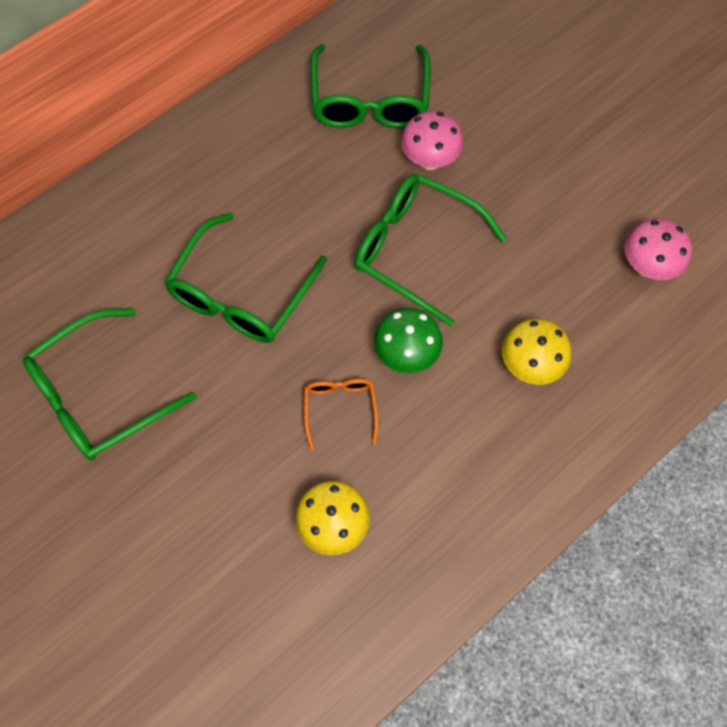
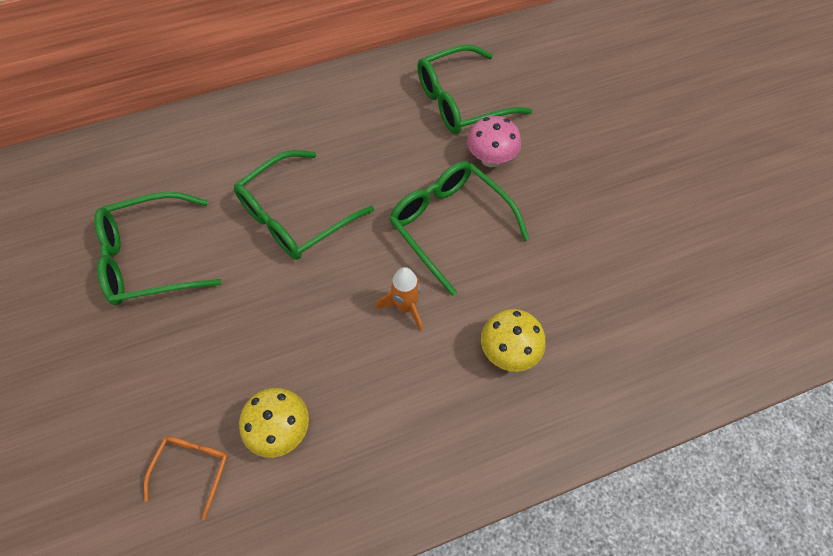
camera: 20 degrees right, 5 degrees down
orange glasses [304,379,378,450] -> orange glasses moved to [144,436,228,520]
green glasses [310,44,431,128] -> green glasses turned 45 degrees clockwise [417,44,533,134]
green mushroom [374,308,443,373] -> orange rocket [376,267,423,331]
pink mushroom [625,218,692,280] -> none

